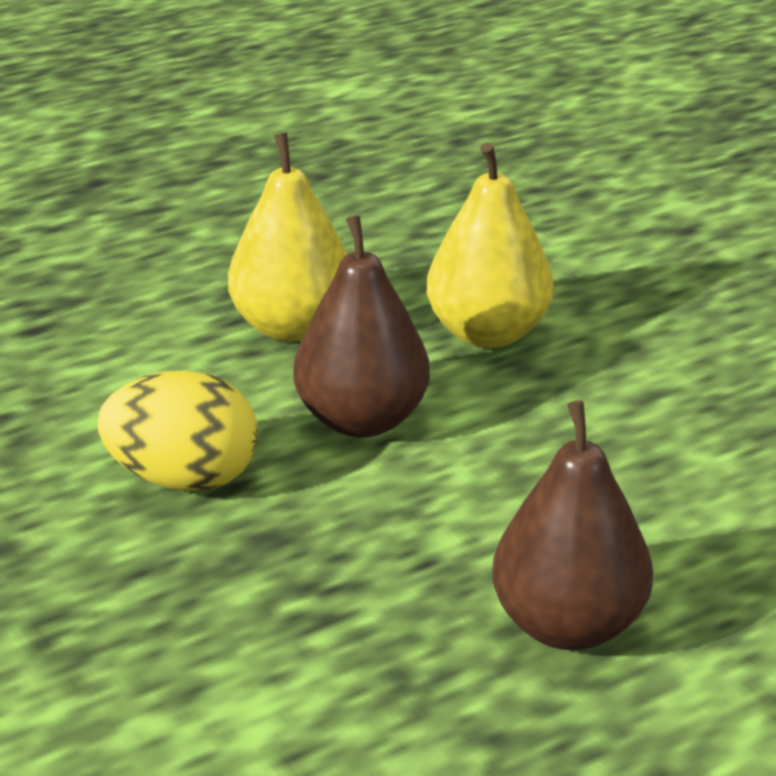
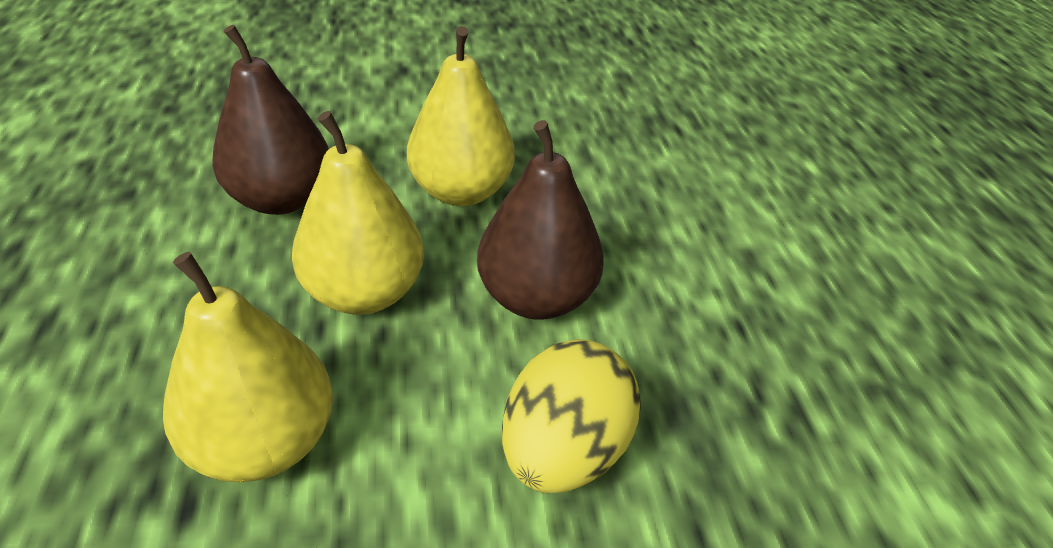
camera: 70 degrees left, 10 degrees up
brown pear [492,400,653,650] -> brown pear moved to [212,25,329,215]
none -> yellow pear [163,251,333,482]

